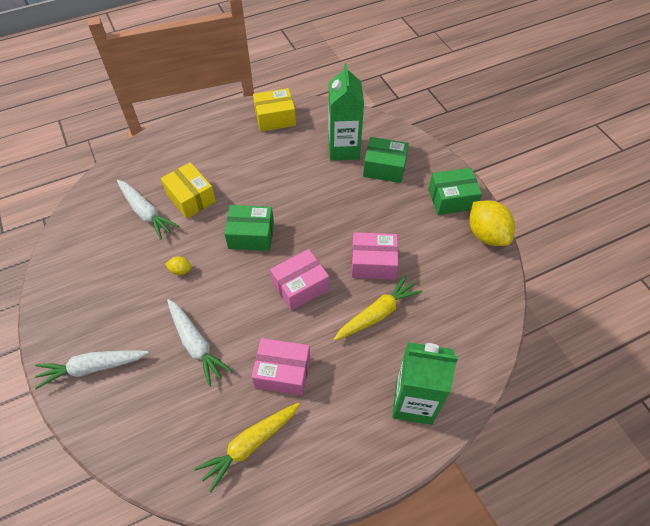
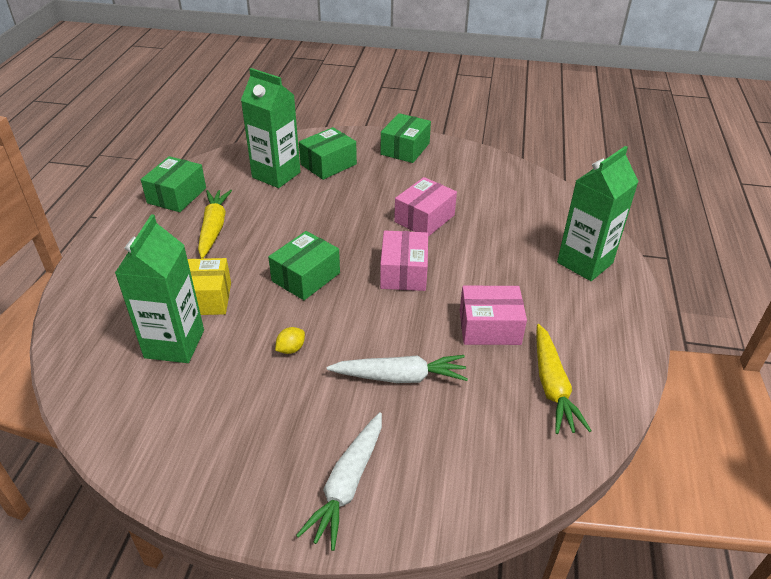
camera: 55 degrees left, 15 degrees down
white carrot [117,180,179,240] -> green carton [115,214,204,363]
pink box [252,338,310,396] -> pink box turned 45 degrees clockwise [460,286,527,345]
yellow box [253,88,296,132] -> green box [141,156,206,212]
yellow carrot [334,275,422,341] -> yellow carrot moved to [198,190,232,259]
yellow lemon [469,200,515,246] -> none

